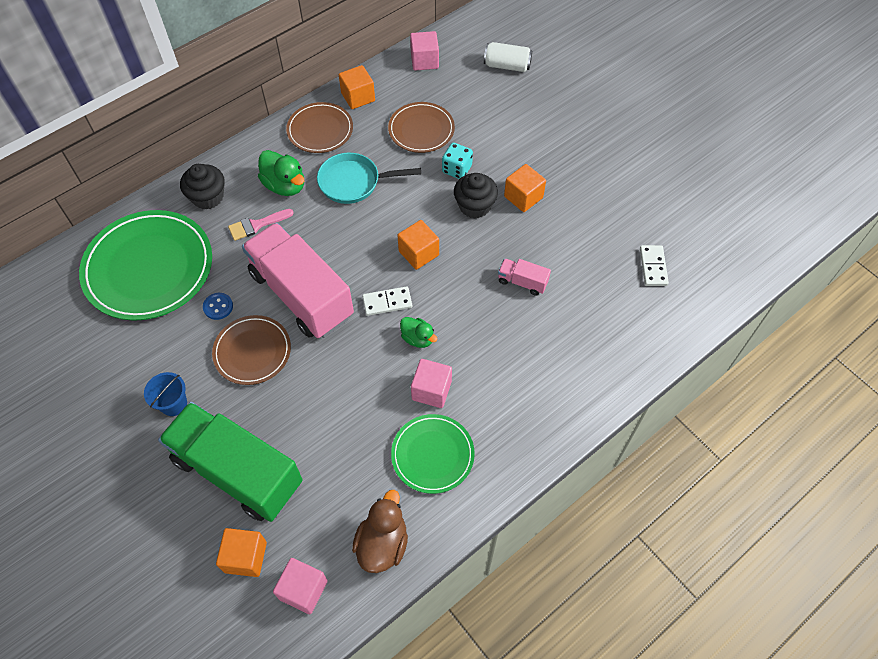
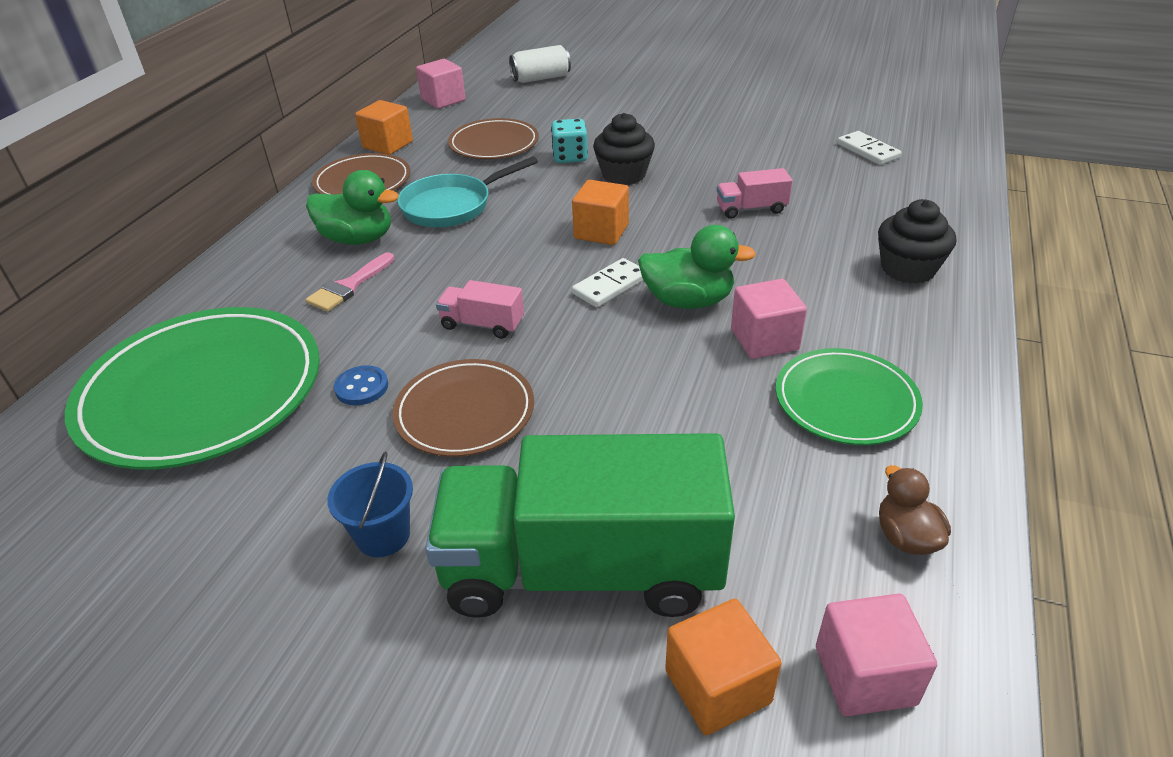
camera: 30 degrees left, 20 degrees down
black cupcake [180,164,225,210] -> black cupcake moved to [878,199,956,284]
pink truck [242,223,354,338] -> pink truck [436,280,524,339], size x0.41
brown duck [352,490,408,573] -> brown duck [879,465,951,555], size x0.62
green duck [400,317,437,348] -> green duck [638,225,756,309], size x1.60
orange cube [504,164,546,212] -> none

